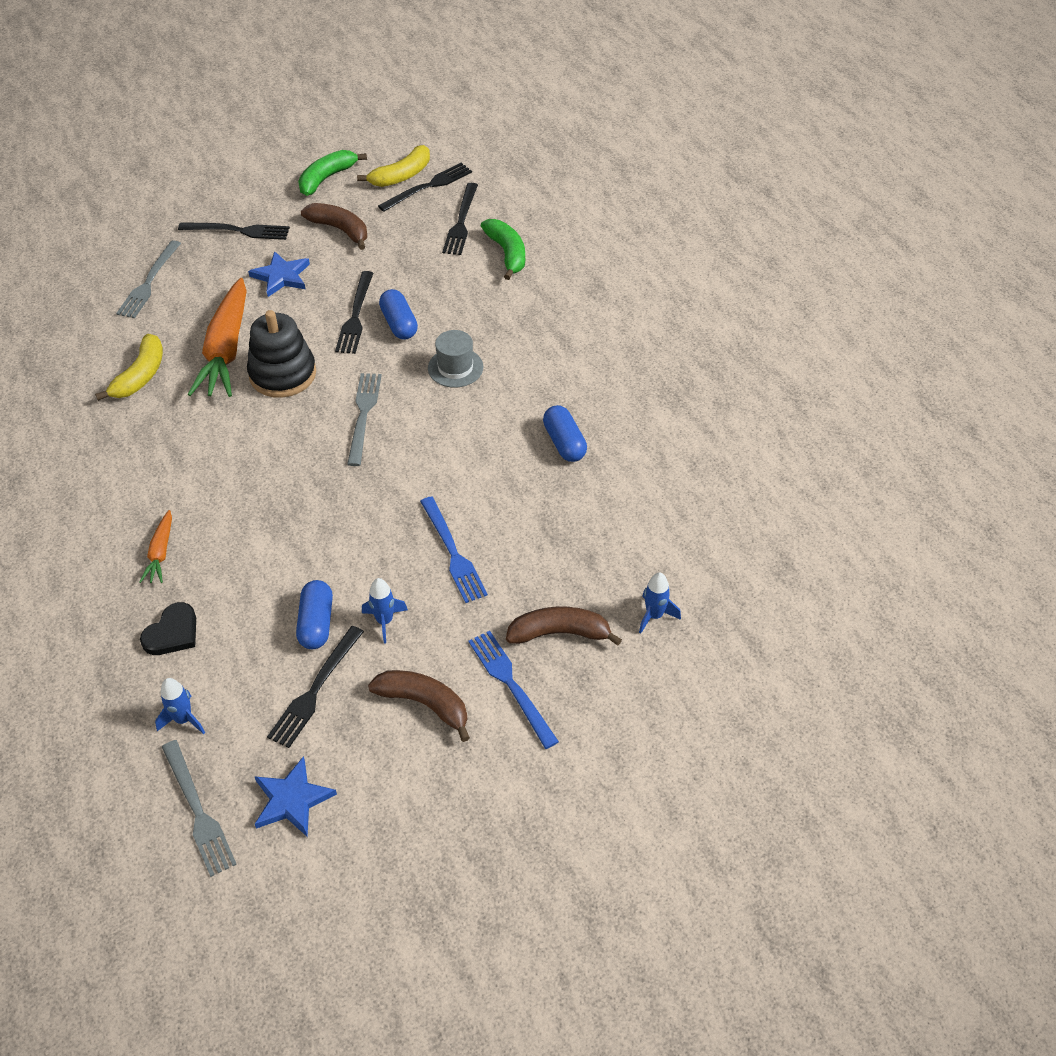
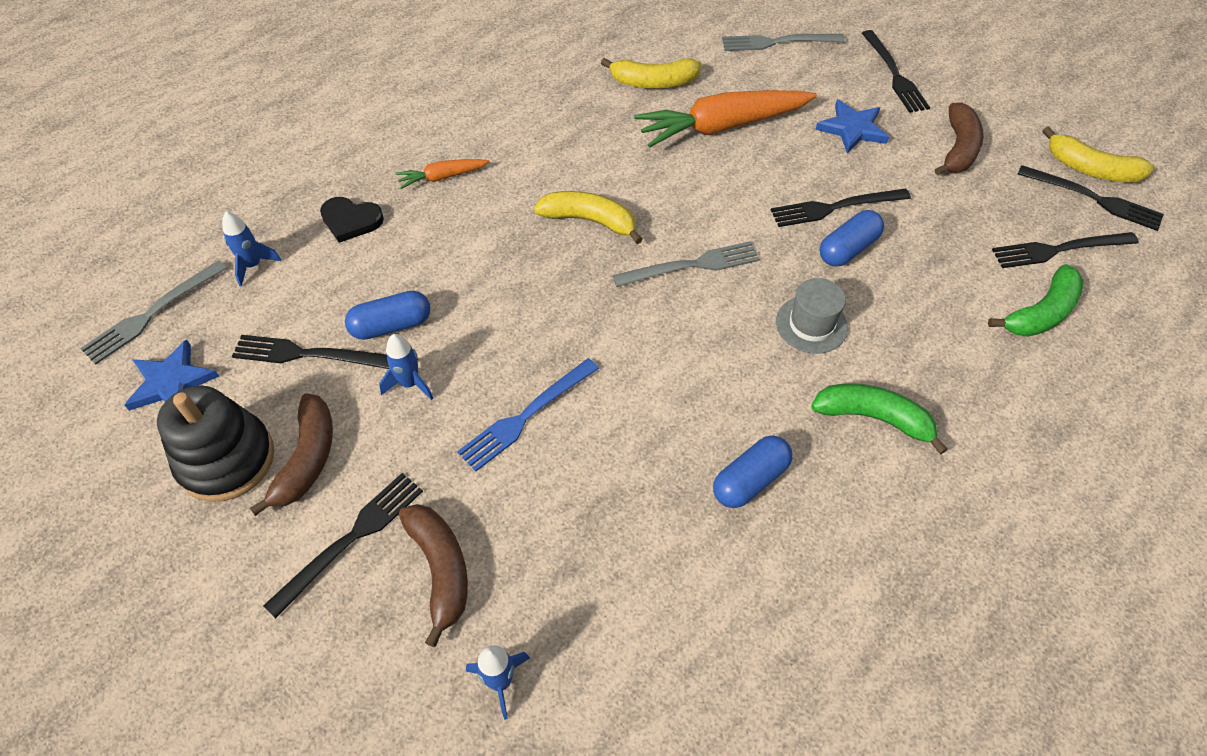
camera: 70 degrees right, 5 degrees up
black stacking toy [247,310,316,398] -> black stacking toy moved to [157,386,274,502]
green banana [298,150,367,196] -> green banana moved to [811,384,948,455]
blue fork [468,631,559,749] -> black fork [263,473,423,618]
none -> yellow banana [534,191,643,244]

